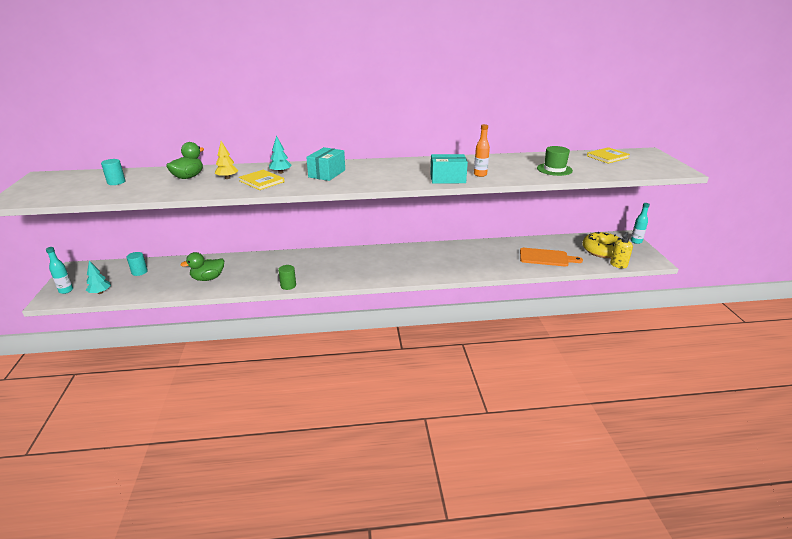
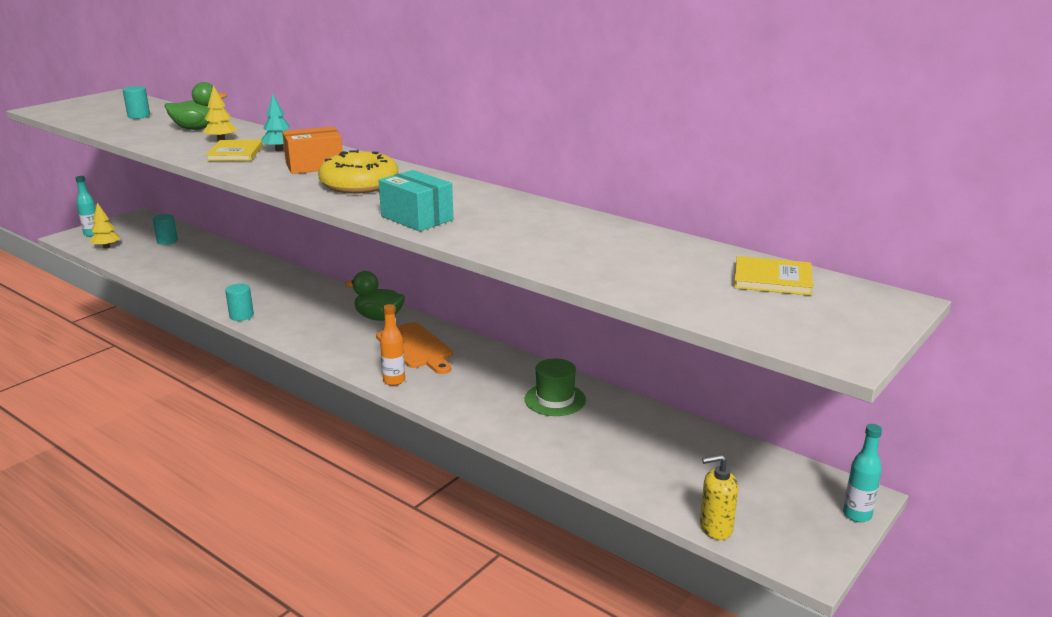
camera: 45 degrees right, 5 degrees down
turquoise tree [86,261,111,294] -> yellow tree [90,203,120,248]
green duck [180,252,224,281] -> green duck moved to [345,271,405,321]
green cylinder [278,265,296,290] -> turquoise cylinder [225,284,254,321]
turquoise box [306,147,345,181] -> orange box [282,126,343,174]
orange bottle [474,124,490,177] -> orange bottle moved to [380,304,405,386]
orange cutting board [520,248,583,266] -> orange cutting board moved to [376,322,453,374]
green hat [537,146,573,176] -> green hat moved to [525,358,586,416]
yellow donut [582,232,622,258] -> yellow donut moved to [318,150,398,194]

